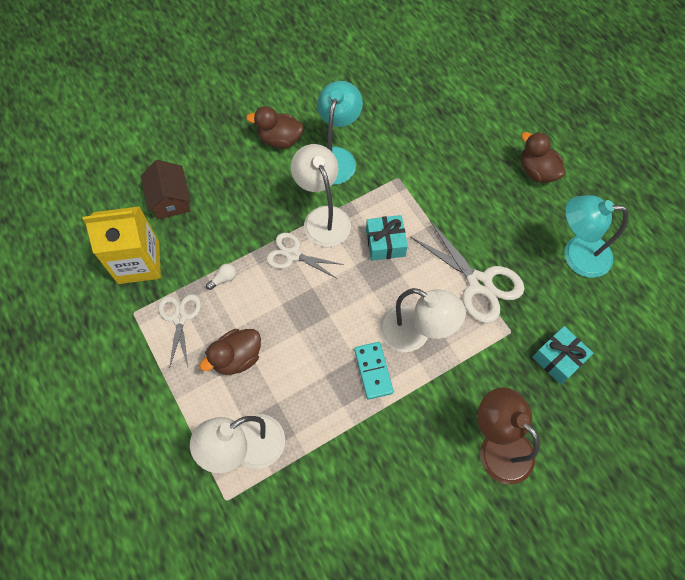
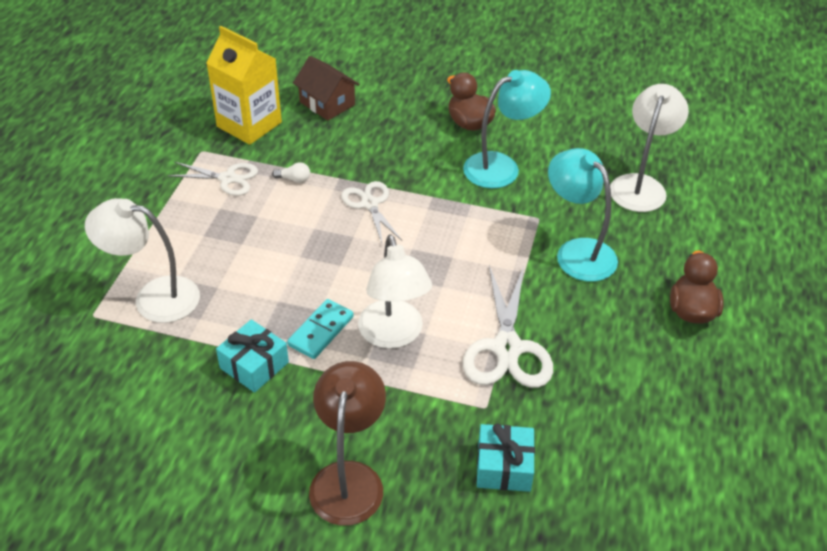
camera: 45 degrees right, 20 degrees down
brown house [141,160,190,220] -> brown house turned 75 degrees counterclockwise [293,56,360,121]
white scissors [158,294,201,369] -> white scissors turned 60 degrees clockwise [167,162,258,196]
brown duck [200,329,261,375] -> none
white lamp [291,144,351,247] -> white lamp moved to [610,84,689,212]
turquoise gift [366,215,408,261] -> turquoise gift moved to [216,319,289,393]
turquoise lamp [564,195,628,278] -> turquoise lamp moved to [548,148,618,282]

